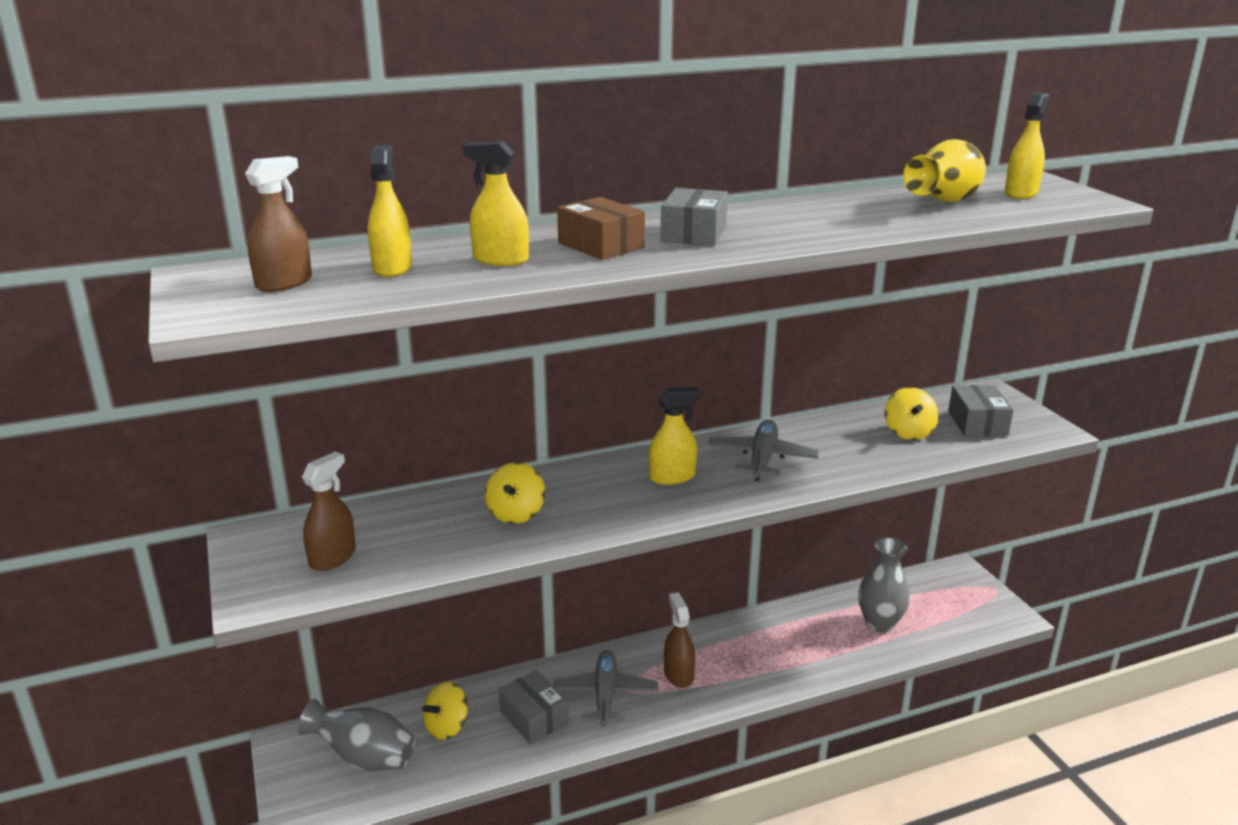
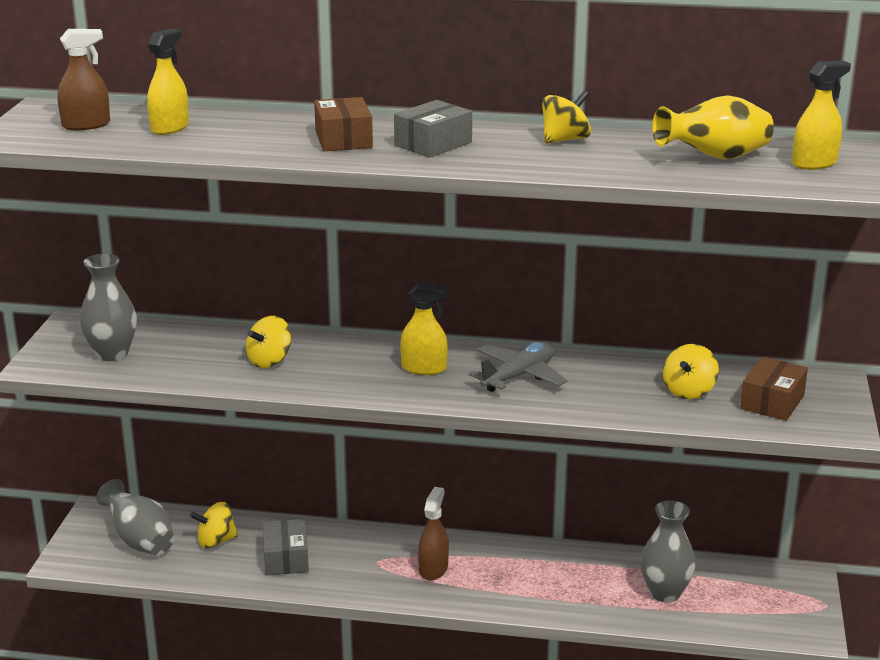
camera: 30 degrees right, 0 degrees up
brown spray bottle [302,452,356,571] -> grey vase [80,254,137,361]
yellow spray bottle [462,141,529,266] -> none
grey plane [553,650,658,727] -> none
grey box [948,385,1014,436] -> brown box [740,357,808,421]
none -> yellow spinning top [542,90,591,144]

